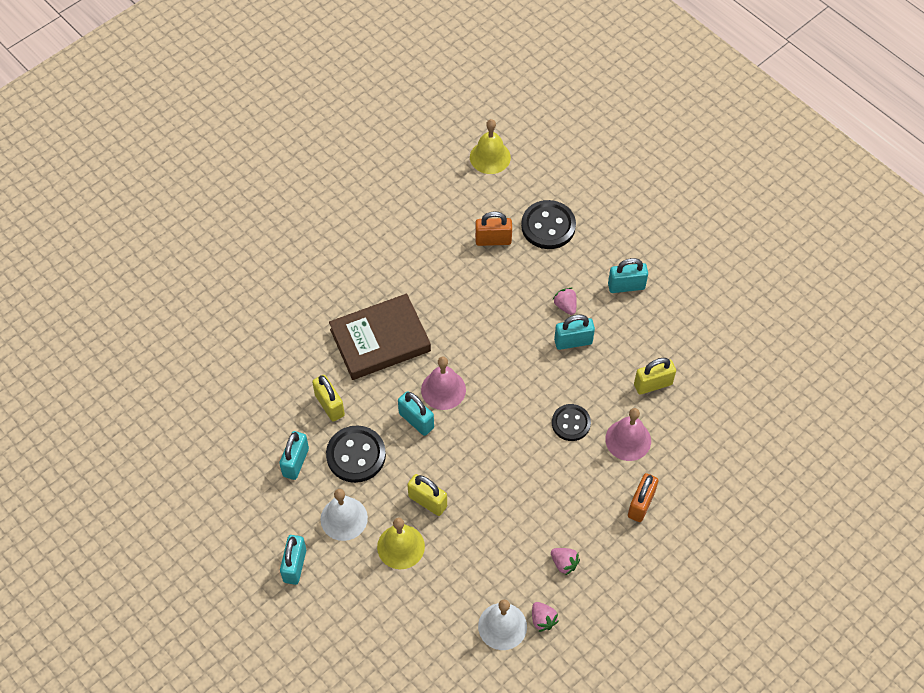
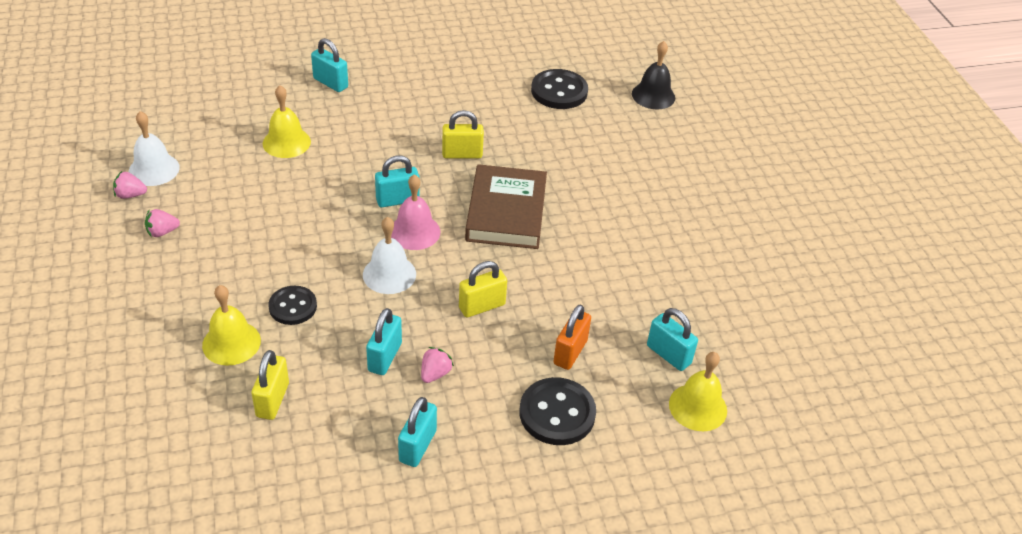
camera: 115 degrees right, 15 degrees down
turquoise padlock [279,431,309,480] -> turquoise padlock moved to [647,308,698,371]
white bell [320,489,368,541] -> white bell moved to [363,217,416,294]
black button [326,425,386,483] -> black button moved to [531,69,588,109]
yellow padlock [407,474,447,516] -> yellow padlock moved to [459,261,507,317]
pink strawberry [553,288,577,315] -> pink strawberry turned 60 degrees counterclockwise [421,347,454,383]
pink bell [605,408,651,461] -> yellow bell [202,285,261,366]
orange padlock [628,473,658,522] -> none
none -> black bell [632,41,675,109]

